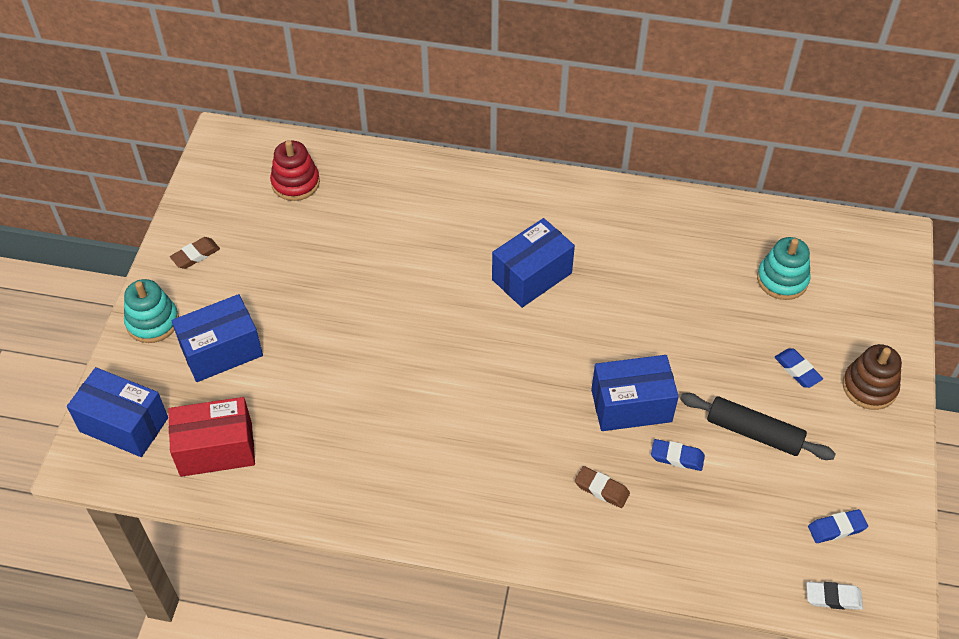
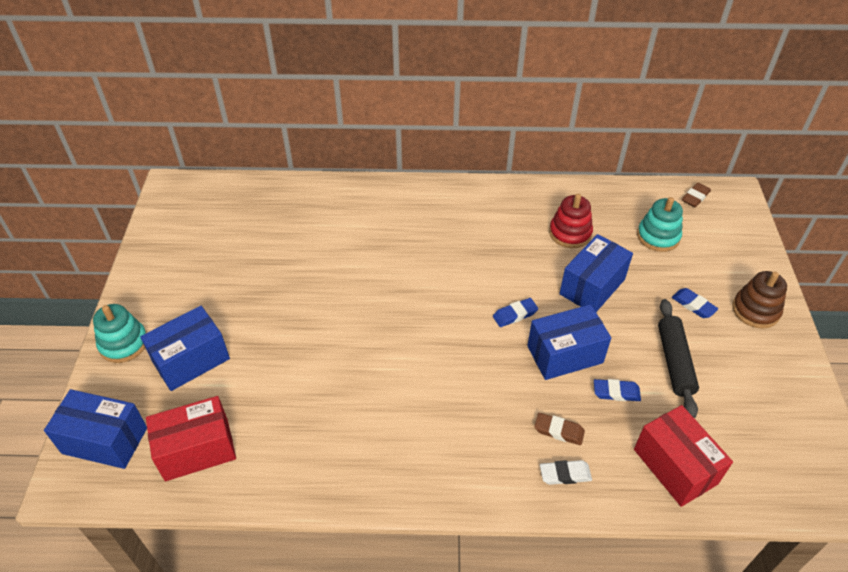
camera: 10 degrees left, 5 degrees down
brown eraser [170,237,220,269] -> brown eraser moved to [682,183,711,207]
red stacking toy [270,140,320,201] -> red stacking toy moved to [549,194,593,248]
blue box [492,218,575,308] -> blue box moved to [559,234,633,312]
black rolling pin [680,393,836,460] -> black rolling pin turned 75 degrees clockwise [658,299,699,418]
white eraser [806,582,863,610] -> white eraser moved to [540,460,592,485]
blue eraser [808,509,868,543] -> blue eraser moved to [493,298,538,327]
none -> red box [634,405,733,507]

